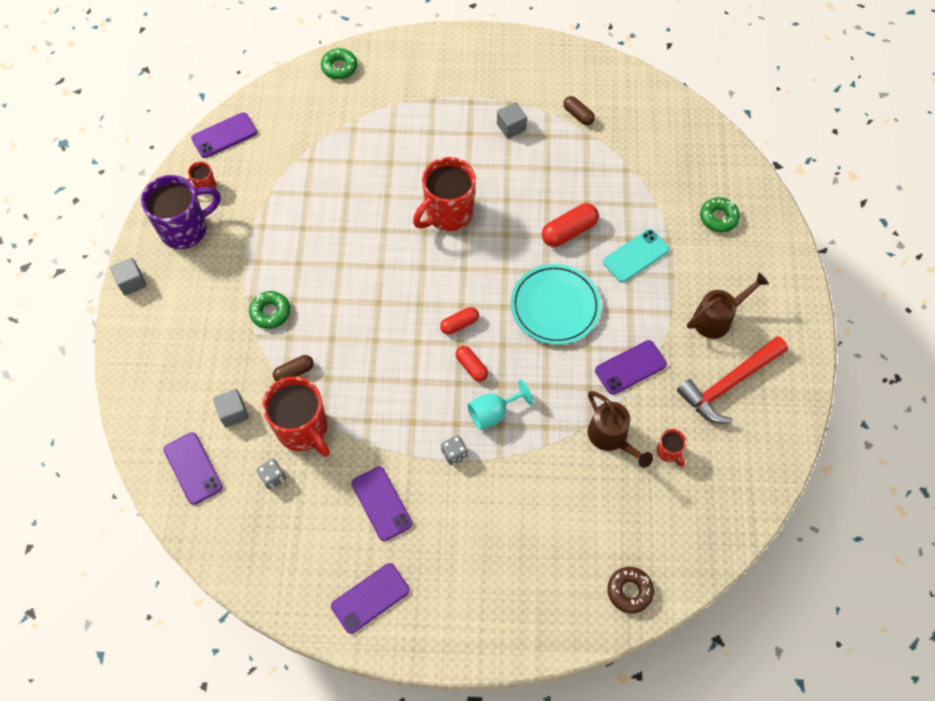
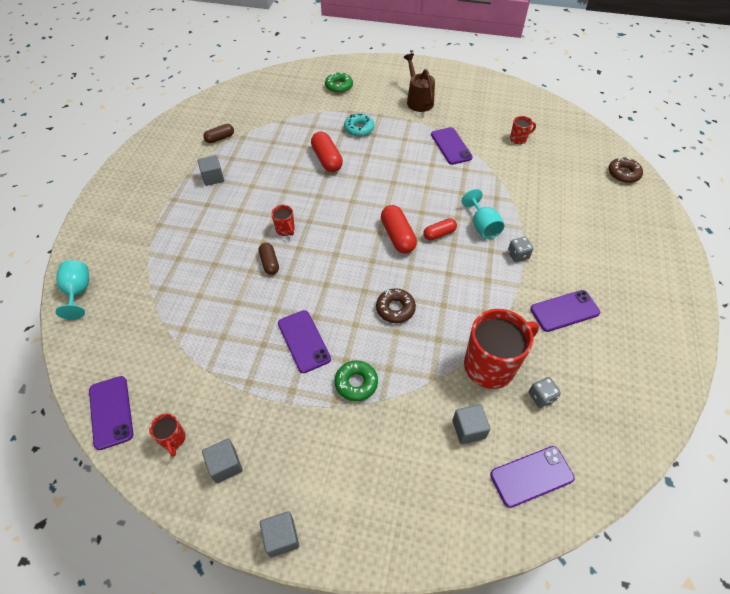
camera: 80 degrees left, 10 degrees down
purple mug [141,175,221,249] -> grey cube [202,439,243,483]
brown capsule [273,355,314,382] -> brown capsule moved to [259,243,279,275]
green donut [321,48,357,79] -> turquoise goblet [55,260,89,320]
purple phone [331,563,410,634] -> purple phone moved to [278,310,331,373]
red mug [413,157,476,231] -> red mug [271,205,295,236], size x0.45
red capsule [440,307,479,335] -> red capsule [381,205,417,253], size x1.58
turquoise plate [511,264,601,345] -> none
brown watering can [588,391,653,468] -> none
turquoise phone [603,229,670,283] -> turquoise donut [344,114,374,137]
red hammer [677,336,788,423] -> none
none -> brown donut [376,288,416,323]

